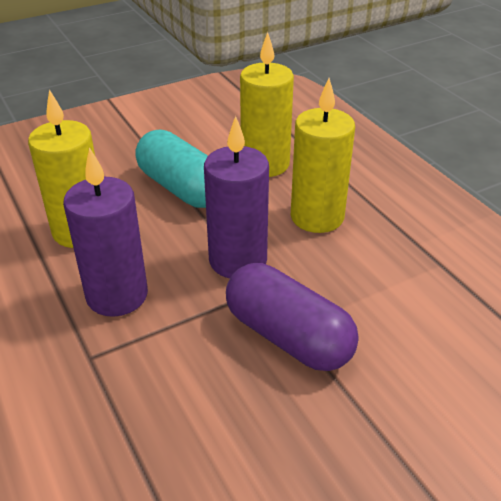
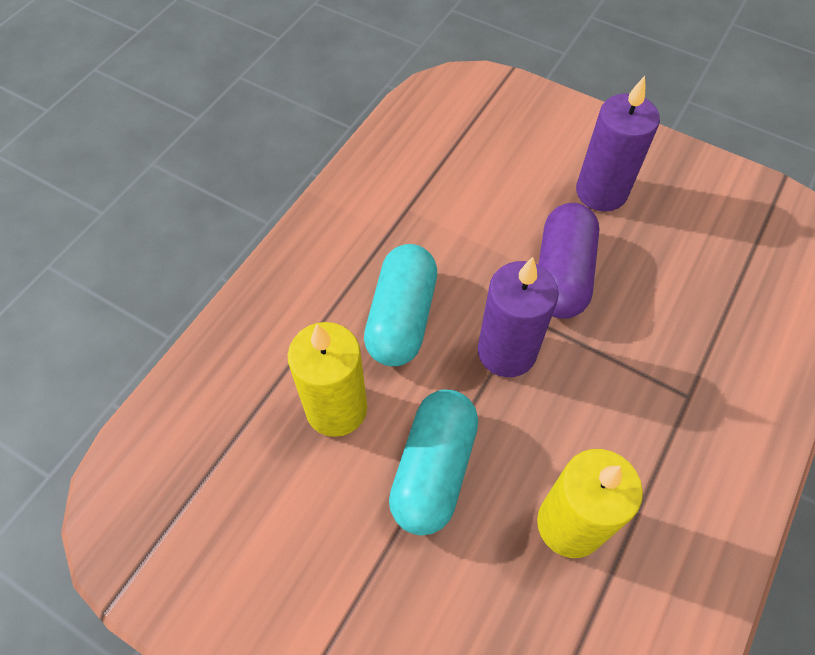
camera: 120 degrees left, 20 degrees up
purple candle [63,147,148,317] -> purple candle moved to [576,76,660,211]
yellow candle [291,78,355,233] -> turquoise capsule [364,244,437,366]

